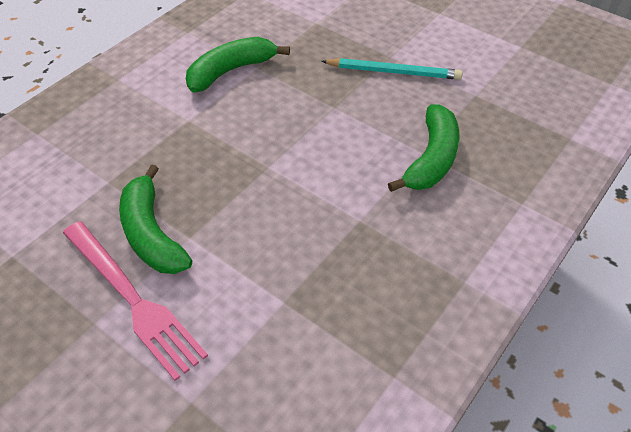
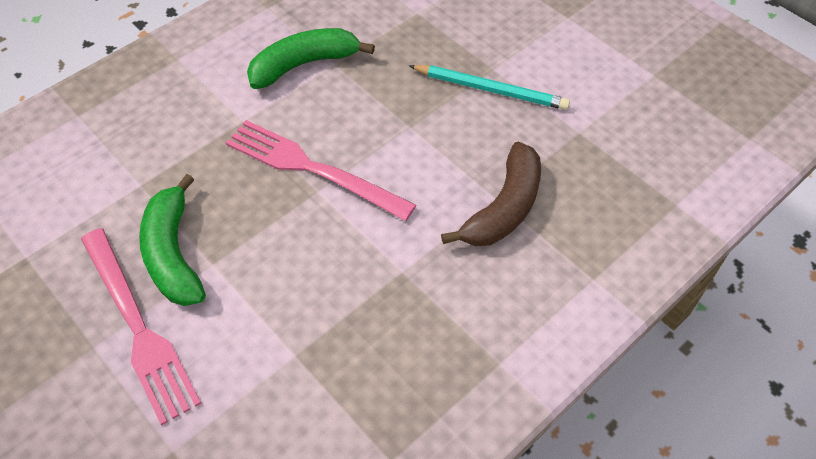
camera: 10 degrees right, 5 degrees up
green banana [388,104,459,192] -> brown banana [441,142,541,246]
none -> pink fork [226,120,416,221]

